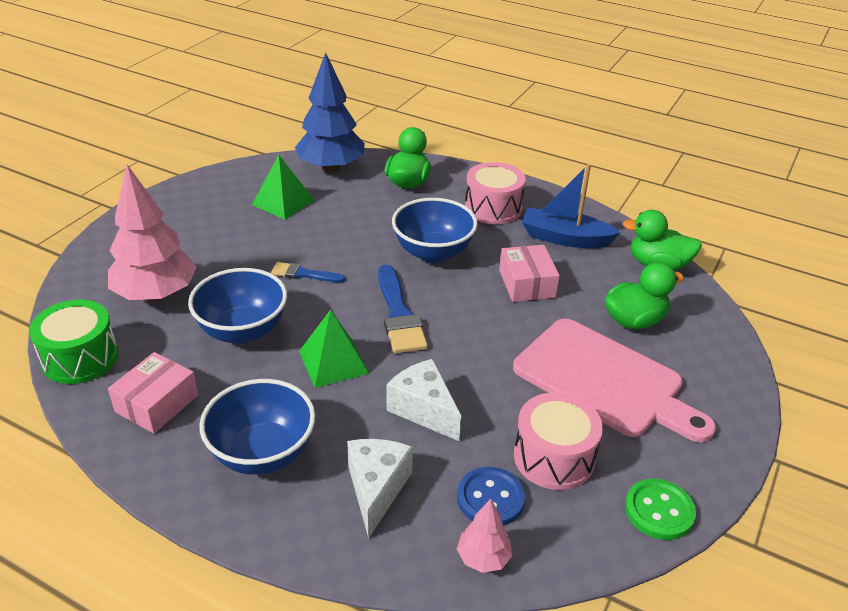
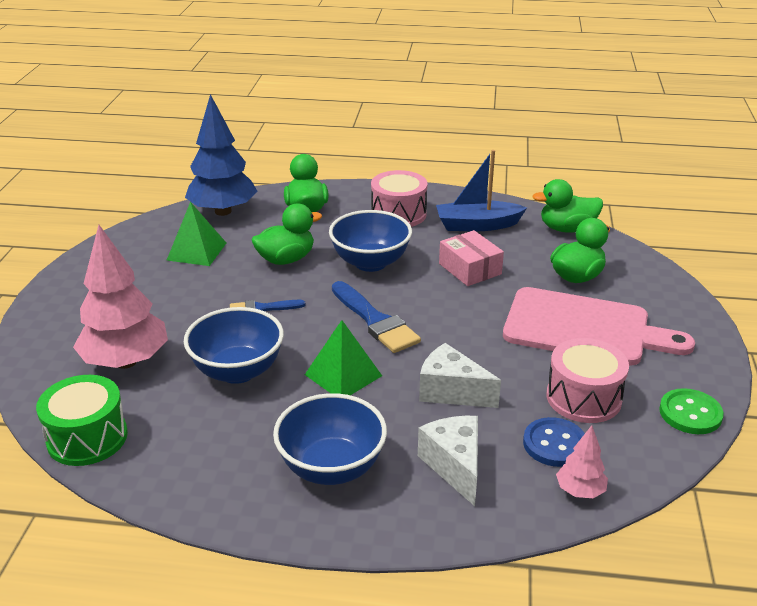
camera: 20 degrees left, 5 degrees down
pink box [108,352,198,434] -> none
none -> green duck [252,203,322,265]

